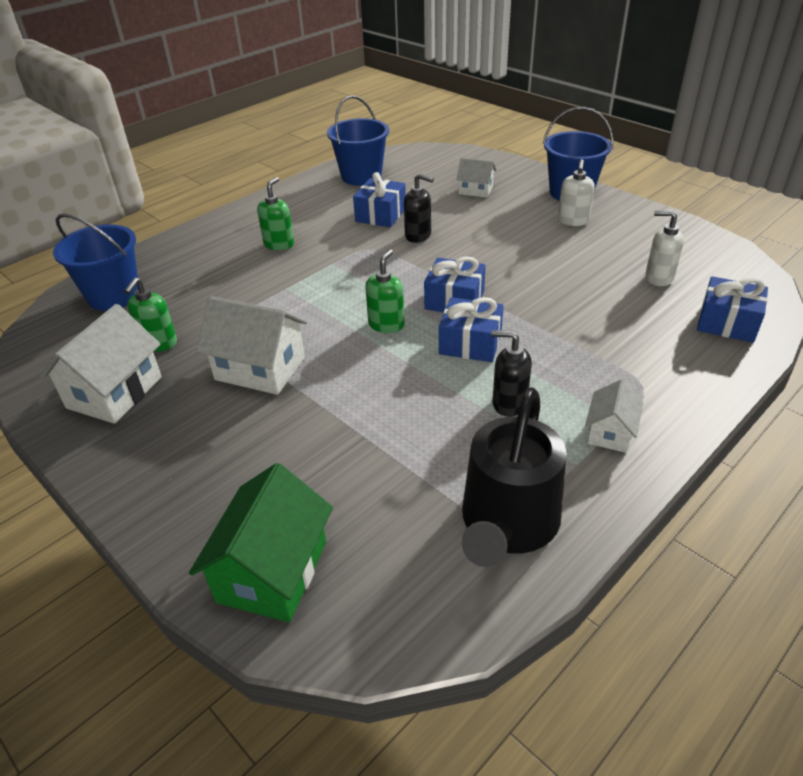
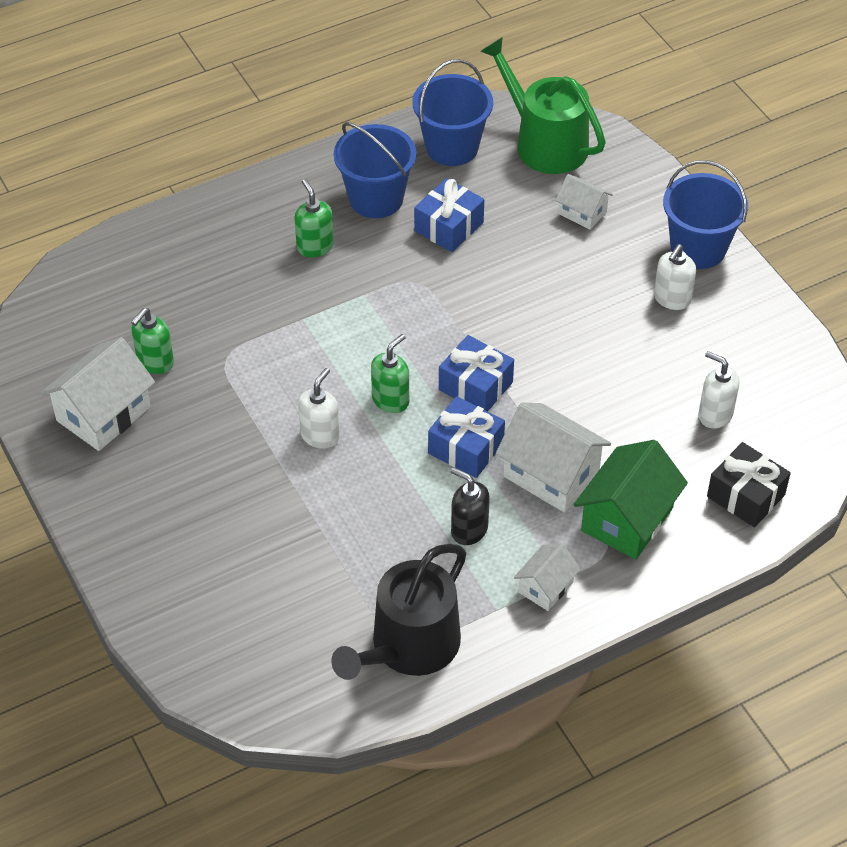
camera: 15 degrees right, 10 degrees up
blue bucket [53,213,138,311] -> blue bucket moved to [334,122,417,218]
green house [189,463,333,622] -> green house moved to [574,440,688,559]
white house [196,296,308,395] -> white house moved to [496,403,611,512]
green soap dispenser [257,177,294,250] -> green soap dispenser turned 60 degrees counterclockwise [295,179,334,258]
black soap dispenser [404,173,434,243] -> none
blue gift [697,276,768,343] -> black gift [707,442,791,527]
none -> white soap dispenser [298,368,340,449]
none -> green watering can [480,37,606,174]

